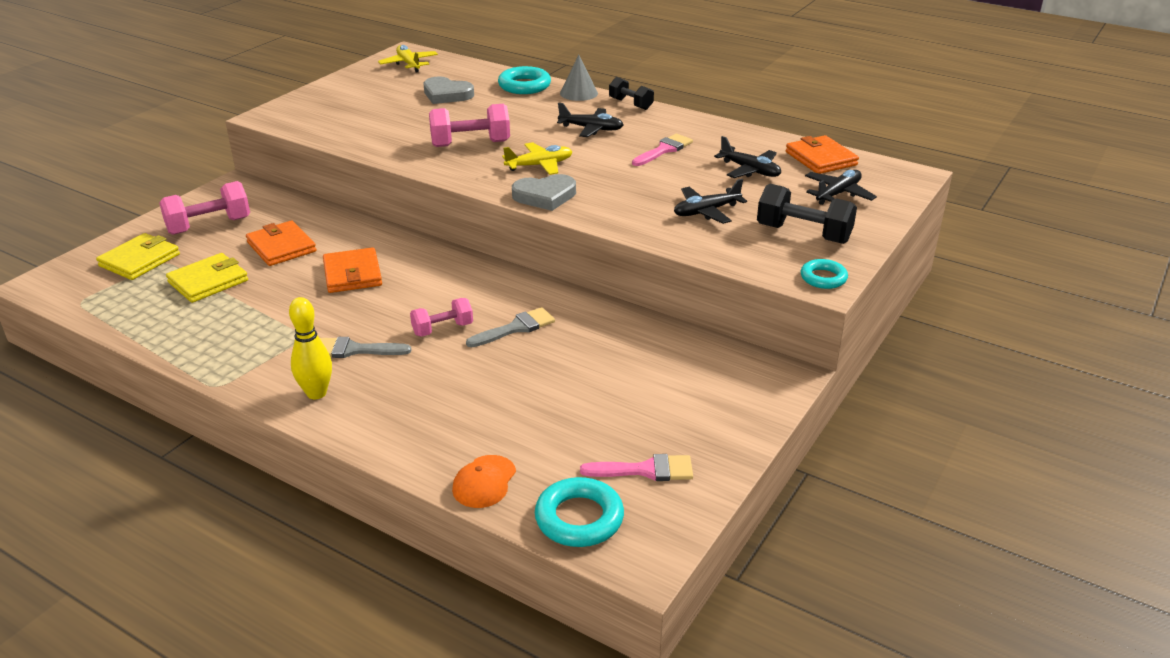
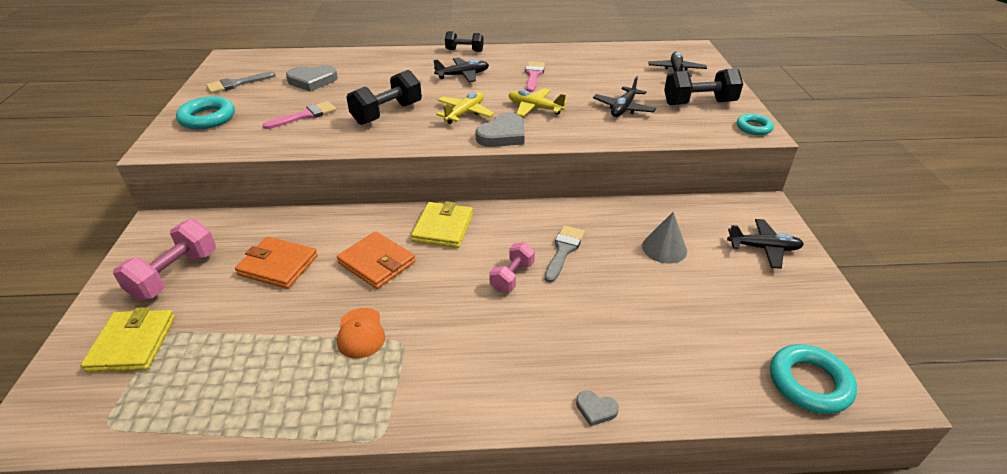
camera: 35 degrees left, 5 degrees up
yellow wallet [166,253,248,303] -> yellow wallet moved to [411,201,473,248]
yellow bowling pin [289,297,332,399] -> none
grey brush [320,337,411,358] -> grey brush moved to [206,71,276,93]
yellow plane [378,45,438,72] -> yellow plane moved to [509,88,567,117]
pink dumbbell [429,104,510,147] -> black dumbbell [346,70,422,125]
orange cap [452,455,516,508] -> orange cap moved to [337,308,385,359]
turquoise ring [498,66,551,94] -> turquoise ring moved to [176,96,235,129]
grey cone [560,55,598,101] -> grey cone moved to [642,212,687,264]
pink brush [580,454,693,481] -> pink brush moved to [263,101,336,129]
black plane [714,136,781,178] -> black plane moved to [727,219,804,269]
orange wallet [786,135,859,174] -> none
none -> grey heart [576,390,619,426]

